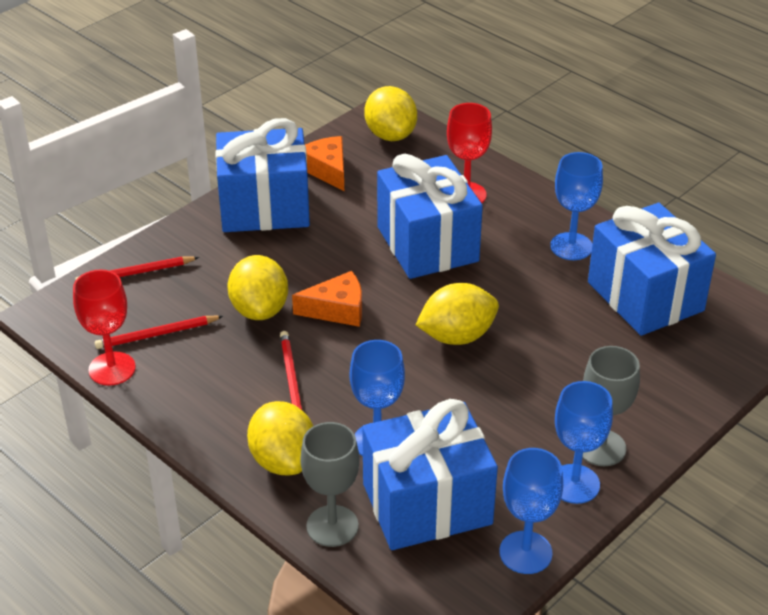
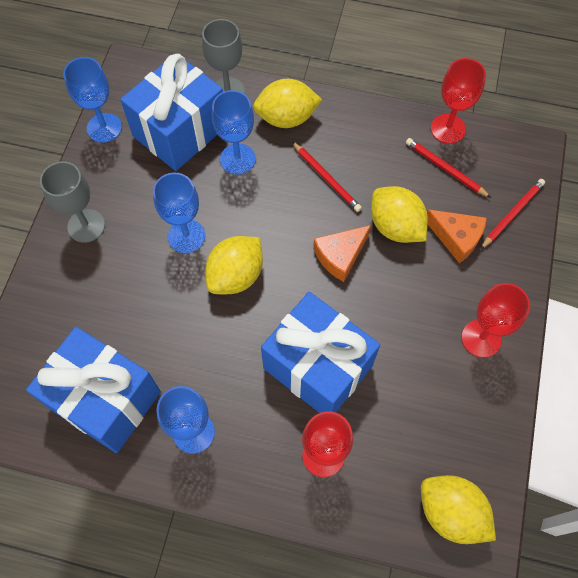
camera: 150 degrees right, 25 degrees up
red pencil [95,316,223,349] -> red pencil turned 90 degrees counterclockwise [406,138,491,198]
blue gift [215,118,310,232] -> red goblet [462,283,530,358]
yellow lemon [247,401,313,475] -> yellow lemon turned 45 degrees counterclockwise [253,79,322,128]
orange cheese [305,136,344,191] -> orange cheese moved to [427,209,487,263]
blue goblet [555,381,613,504] -> blue goblet moved to [153,173,205,253]

